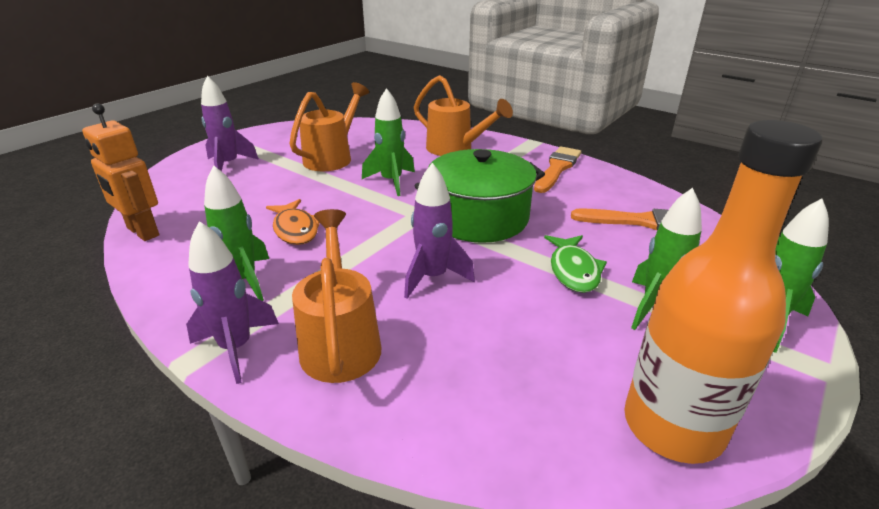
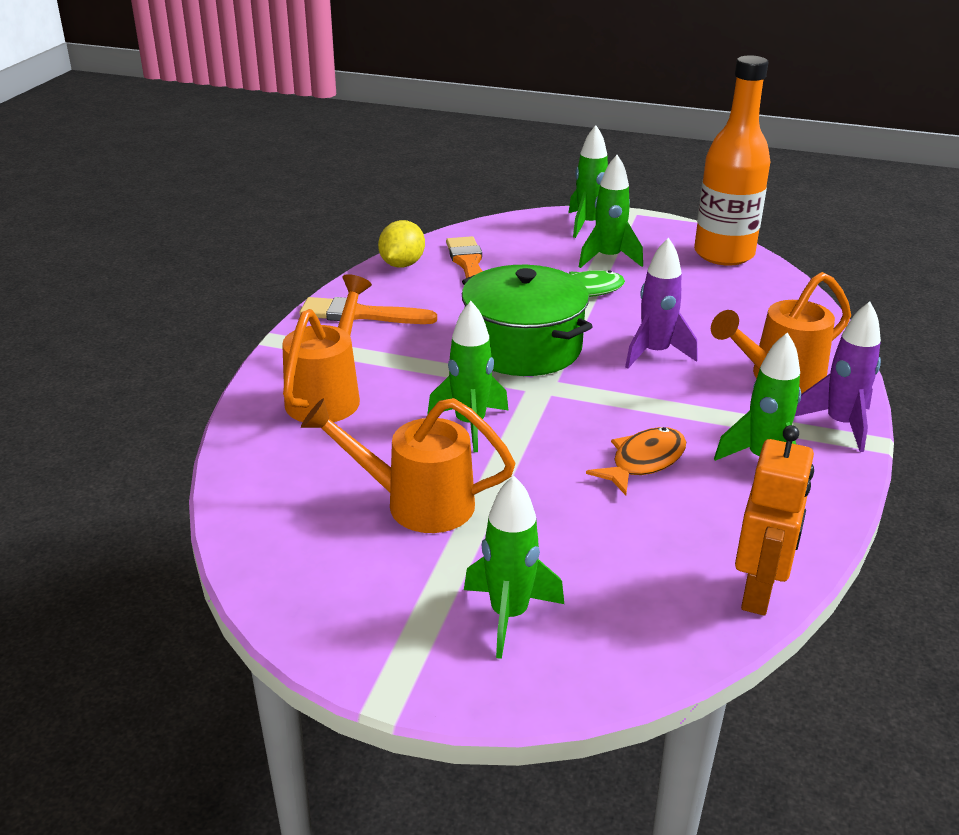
camera: 110 degrees left, 0 degrees up
purple rocket [201,76,259,171] -> green rocket [464,476,564,659]
none -> yellow lemon [378,220,425,268]

